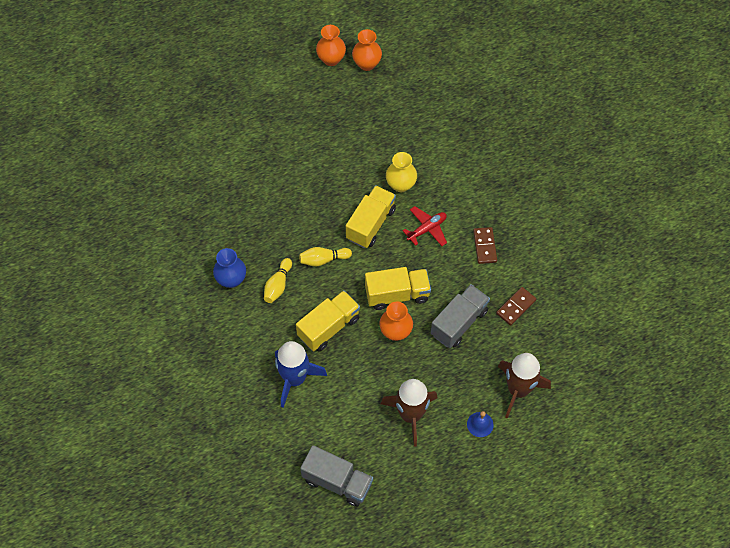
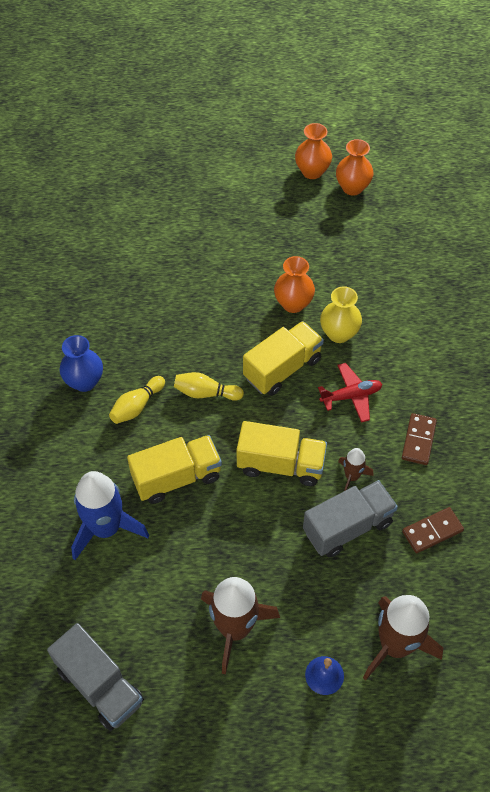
camera: 20 degrees right, 5 degrees down
orange vase [379,302,413,341] -> orange vase moved to [274,256,315,313]
none -> brown rocket [338,448,373,491]

